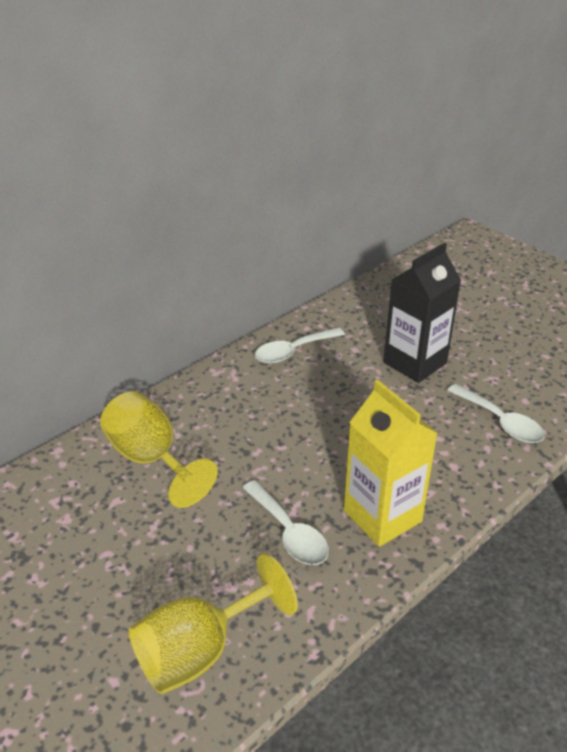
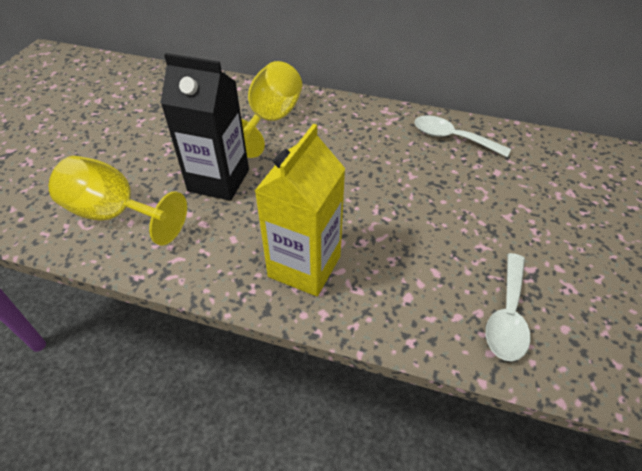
camera: 60 degrees right, 10 degrees up
white spoon [242,480,329,565] -> none
black carton [383,243,461,383] -> black carton moved to [161,53,249,201]

